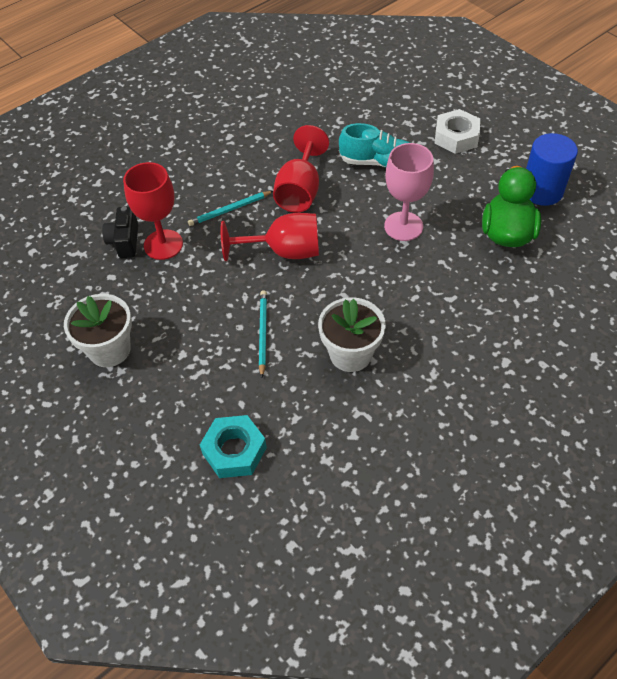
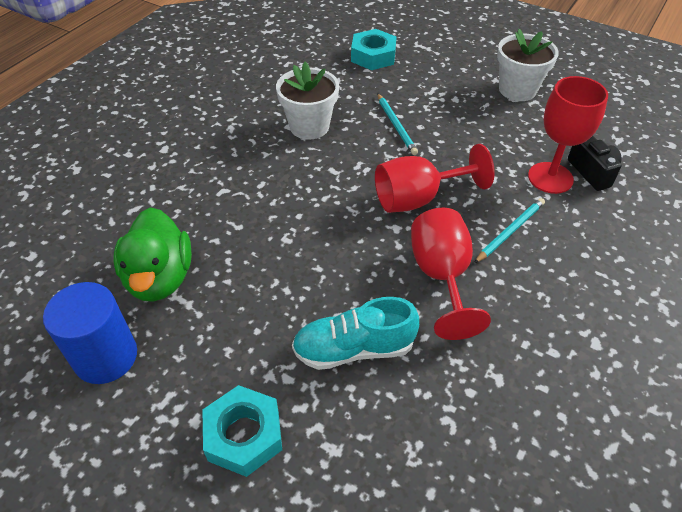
camera: 160 degrees right, 5 degrees down
pink goblet [384,143,434,241] -> none
white nut [435,109,480,154] -> turquoise nut [202,385,282,477]

